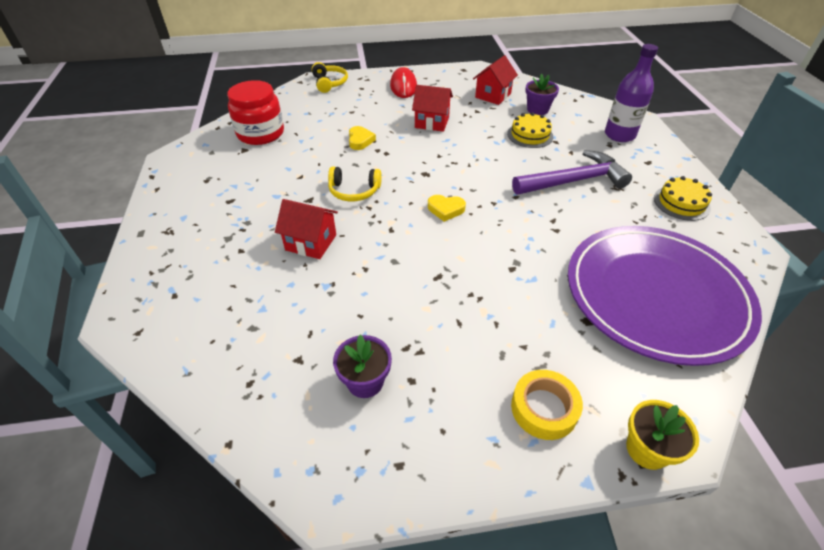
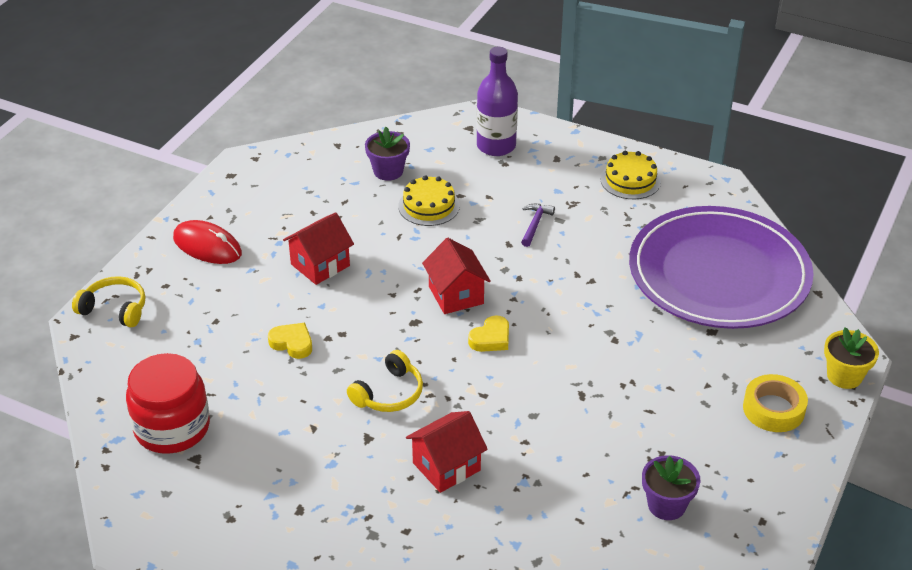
camera: 55 degrees left, 5 degrees down
red house [473,55,518,105] -> red house moved to [422,238,491,314]
purple hammer [512,150,632,195] -> purple hammer [521,204,555,247], size x0.44

